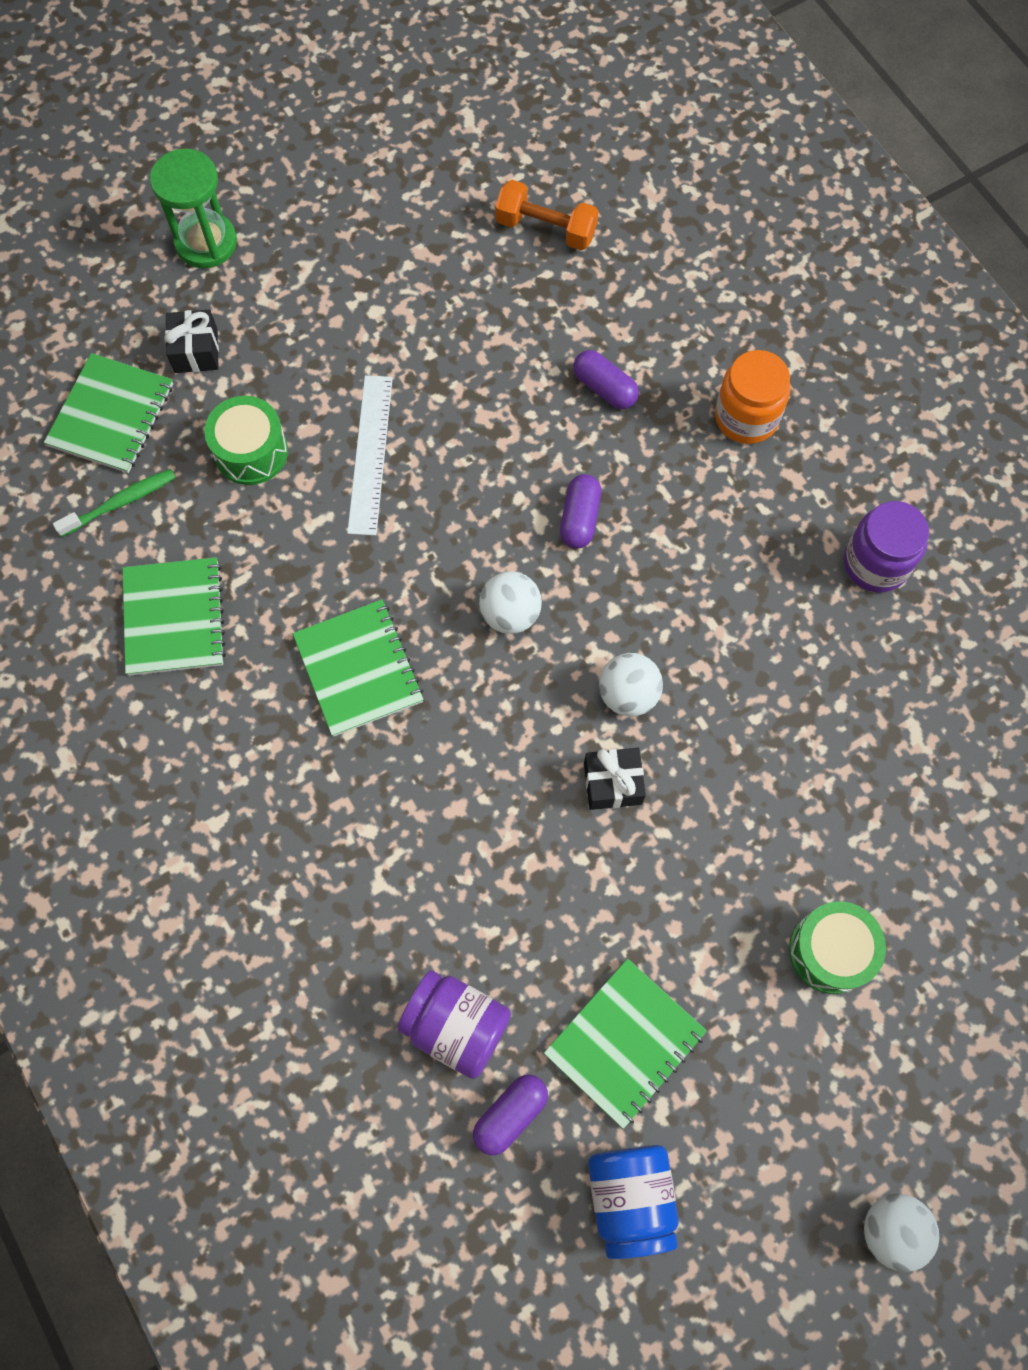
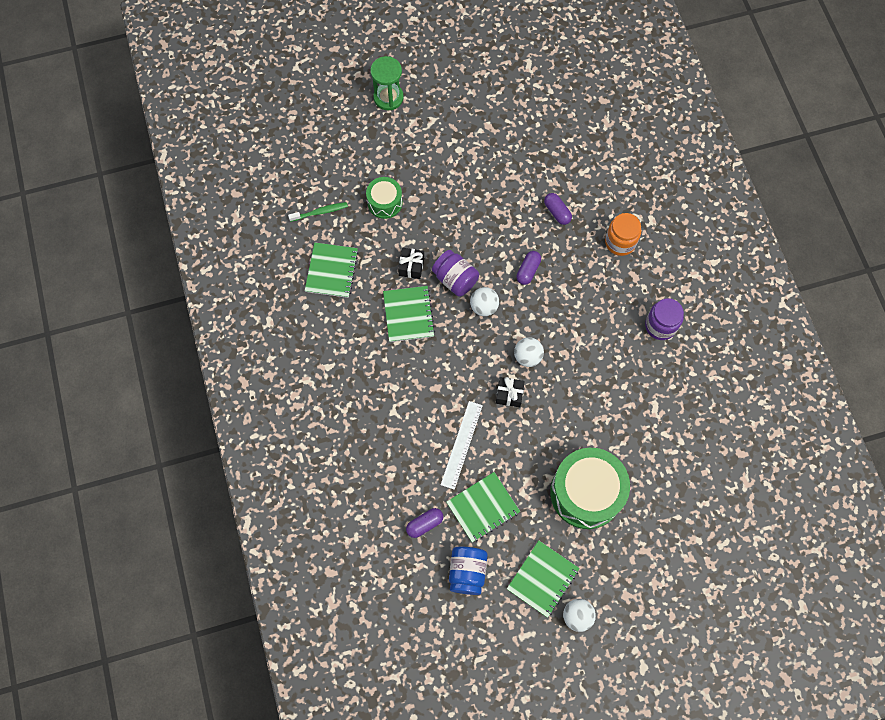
camera: 15 degrees right, 0 degrees up
green notebook [44,353,173,473] -> green notebook moved to [507,540,580,618]
black gift [164,310,219,373] -> black gift moved to [398,248,424,279]
white ruler [347,375,393,536] -> white ruler moved to [441,401,483,490]
purple jar [397,970,511,1079] -> purple jar moved to [432,250,479,297]
orange dumbbell [495,180,599,250] -> none
green drum [789,902,886,994] -> green drum [550,448,630,529], size x1.87

